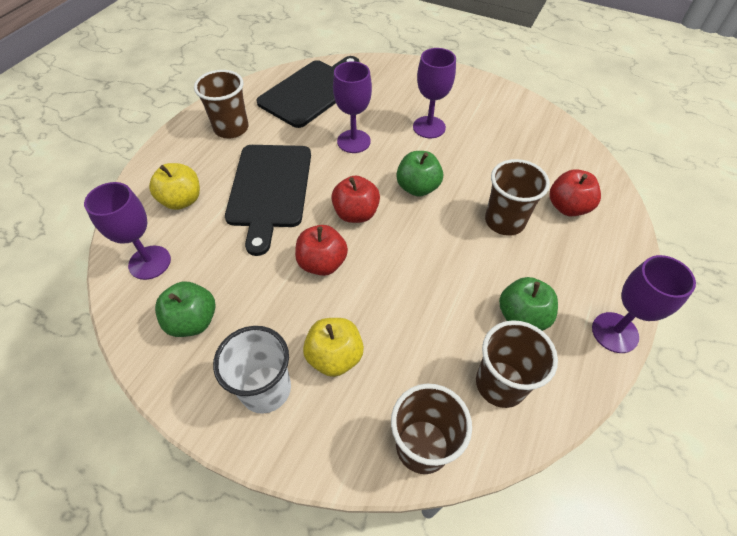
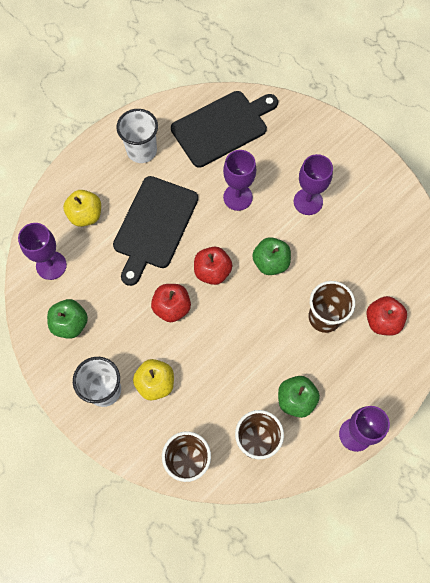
camera: 20 degrees right, 15 degrees up
brown cup [194,70,248,138] -> white cup [116,109,158,163]

